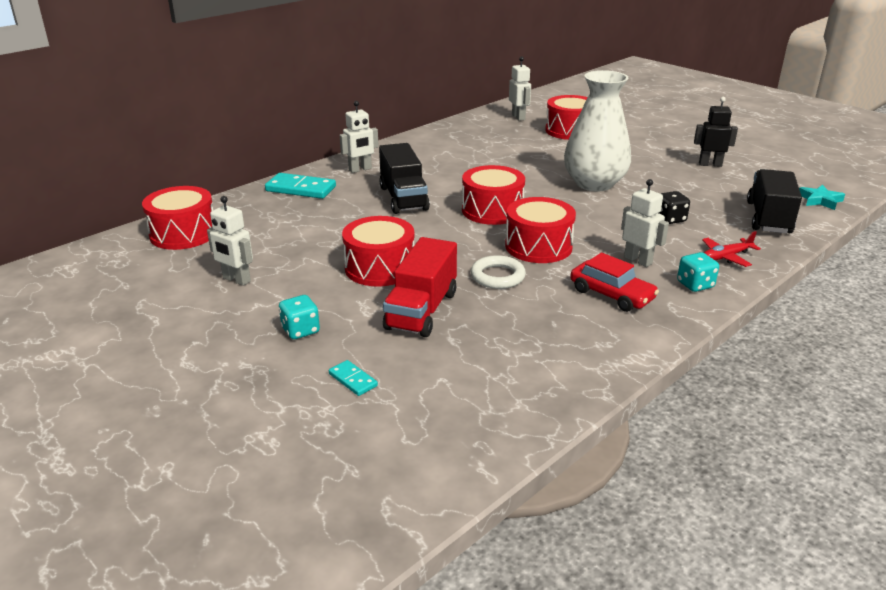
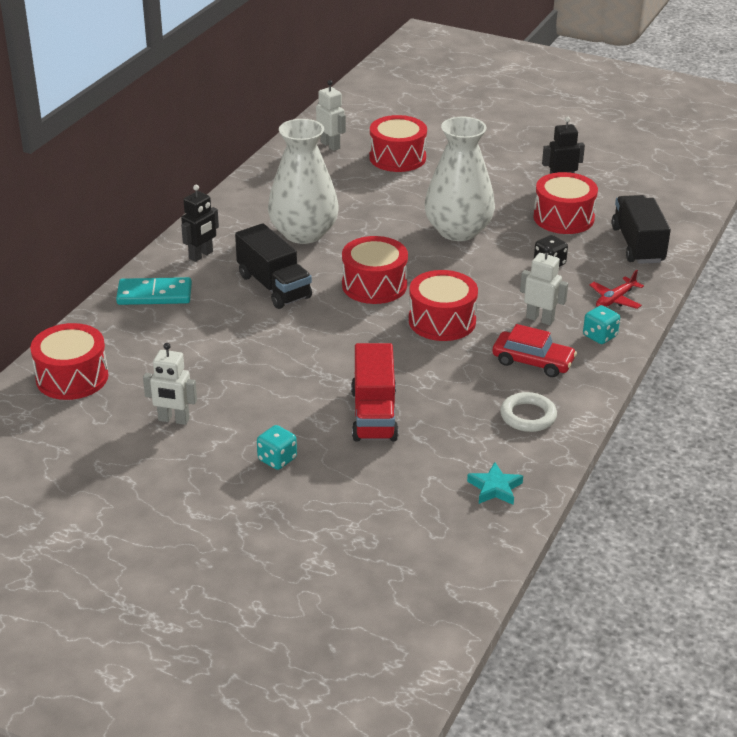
camera: 20 degrees left, 5 degrees up
turquoise domino [329,360,378,396] -> none
white robot [340,101,379,173] -> black robot [181,185,219,262]
red drum [342,216,415,287] -> red drum moved to [533,172,598,234]
white ring [471,255,526,289] -> white ring moved to [500,392,557,432]
turquoise star [799,185,845,210] -> turquoise star moved to [467,462,523,505]
none -> white vase [268,119,339,244]

